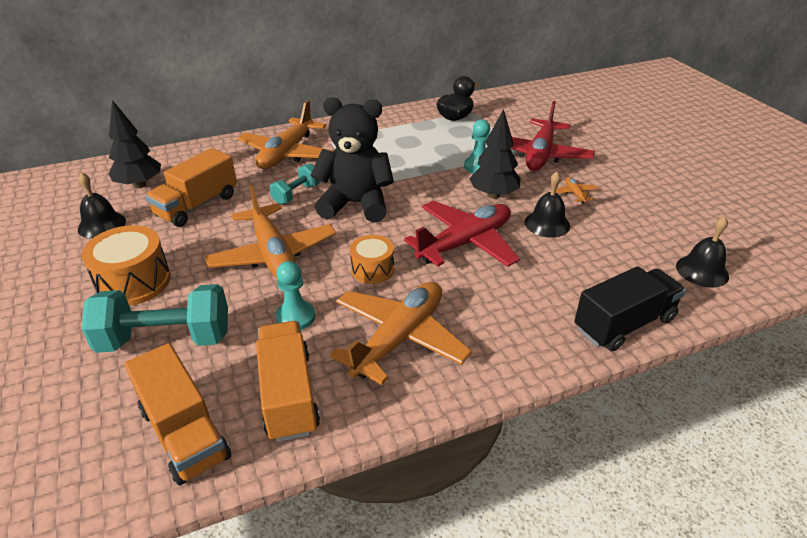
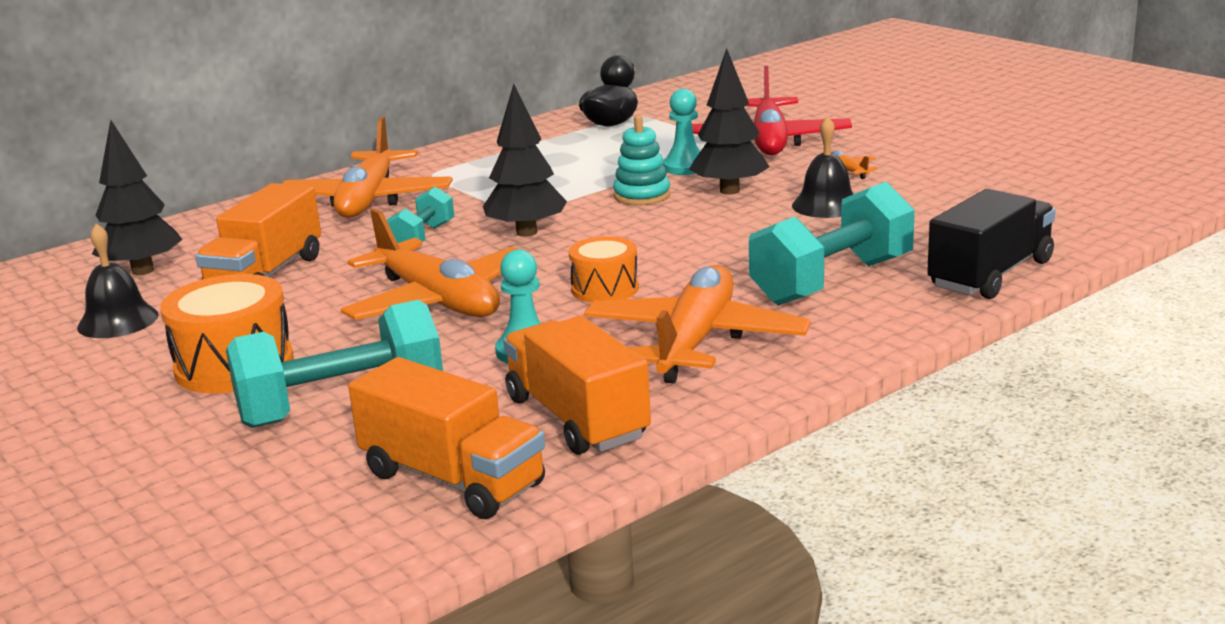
camera: 15 degrees left, 15 degrees down
black teddy bear [311,97,394,222] -> black tree [483,84,567,237]
red plane [404,201,520,267] -> none
black bell [676,216,729,288] -> none
none -> turquoise stacking toy [613,115,670,206]
none -> turquoise dumbbell [749,182,915,305]

